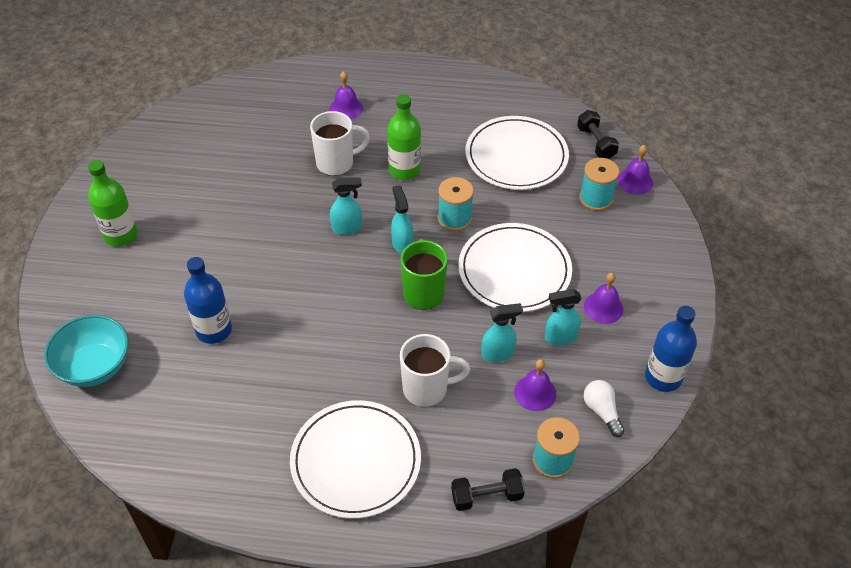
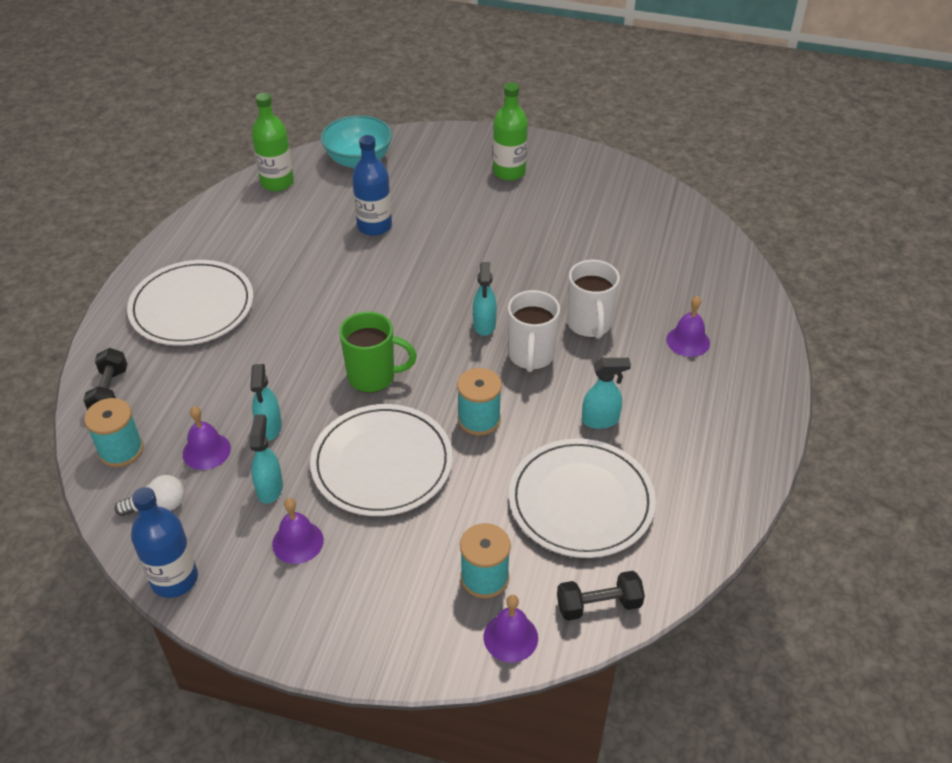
camera: 100 degrees right, 5 degrees down
green bottle [387,94,421,180] -> green bottle moved to [252,93,294,191]
turquoise spray bottle [391,185,413,254] -> turquoise spray bottle moved to [582,358,631,429]
white mug [400,334,470,407] -> white mug moved to [508,290,560,372]

